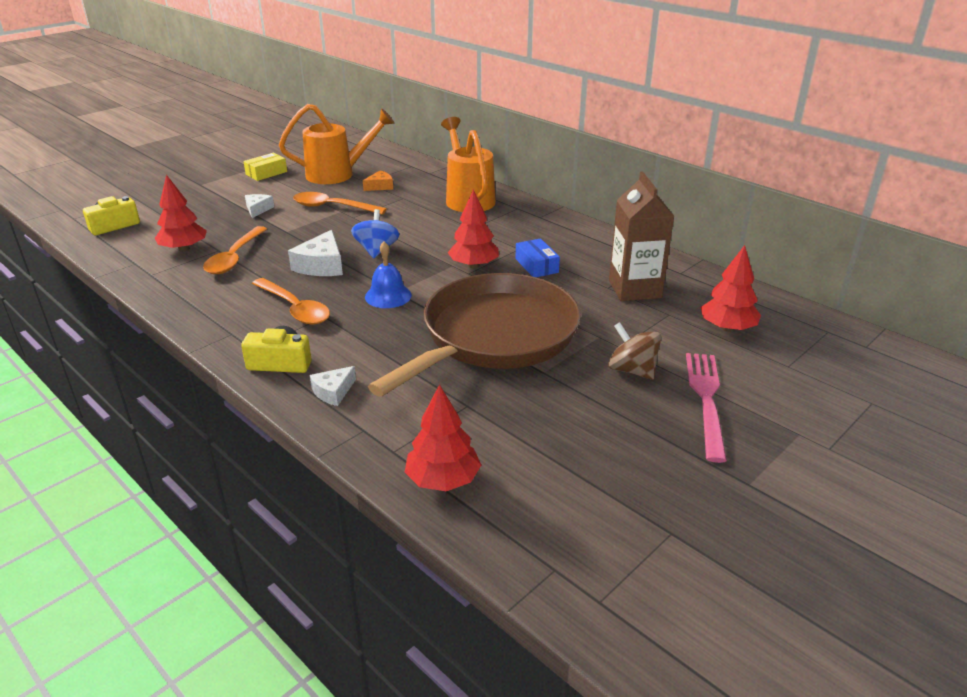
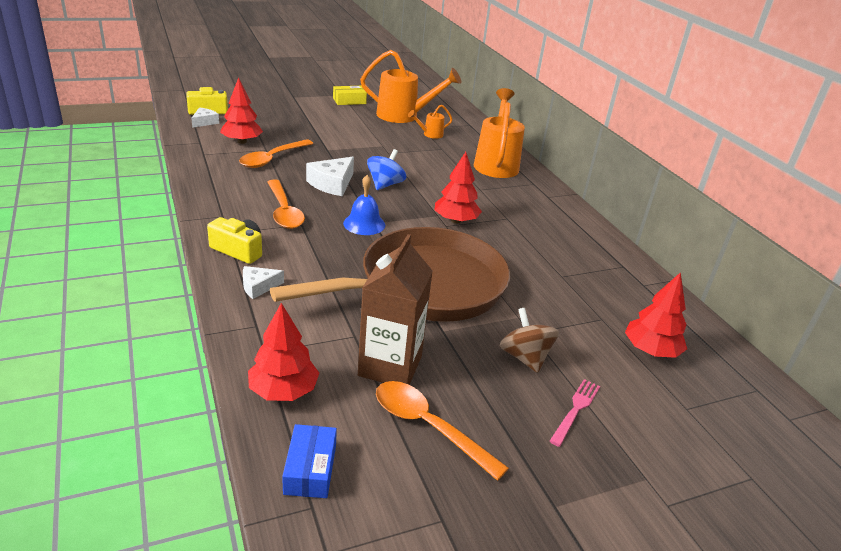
camera: 20 degrees right, 0 degrees up
white cheese [245,194,274,218] -> white cheese moved to [191,107,219,128]
orange spoon [293,192,387,215] -> orange spoon moved to [376,381,509,481]
orange cheese [363,171,393,191] -> orange watering can [408,105,453,139]
blue box [515,238,560,277] -> blue box moved to [282,424,337,498]
brown carton [609,172,674,301] -> brown carton moved to [358,234,433,385]
pink fork [686,353,727,463] -> pink fork [550,379,600,447], size x0.59

